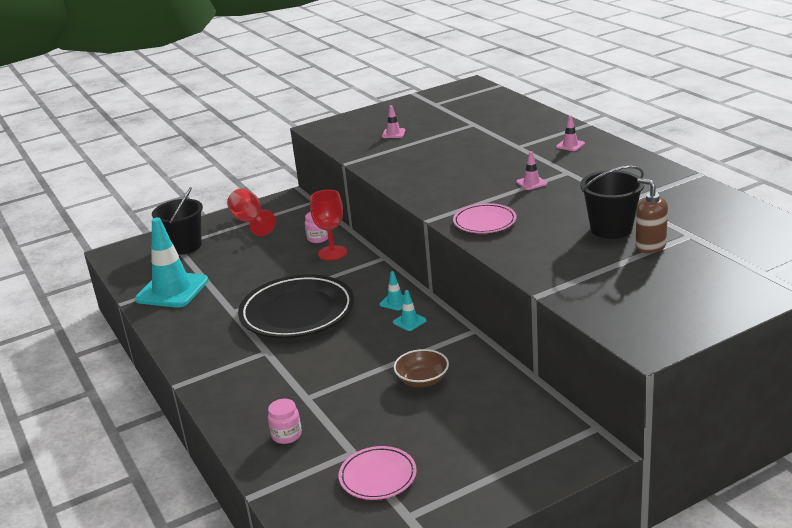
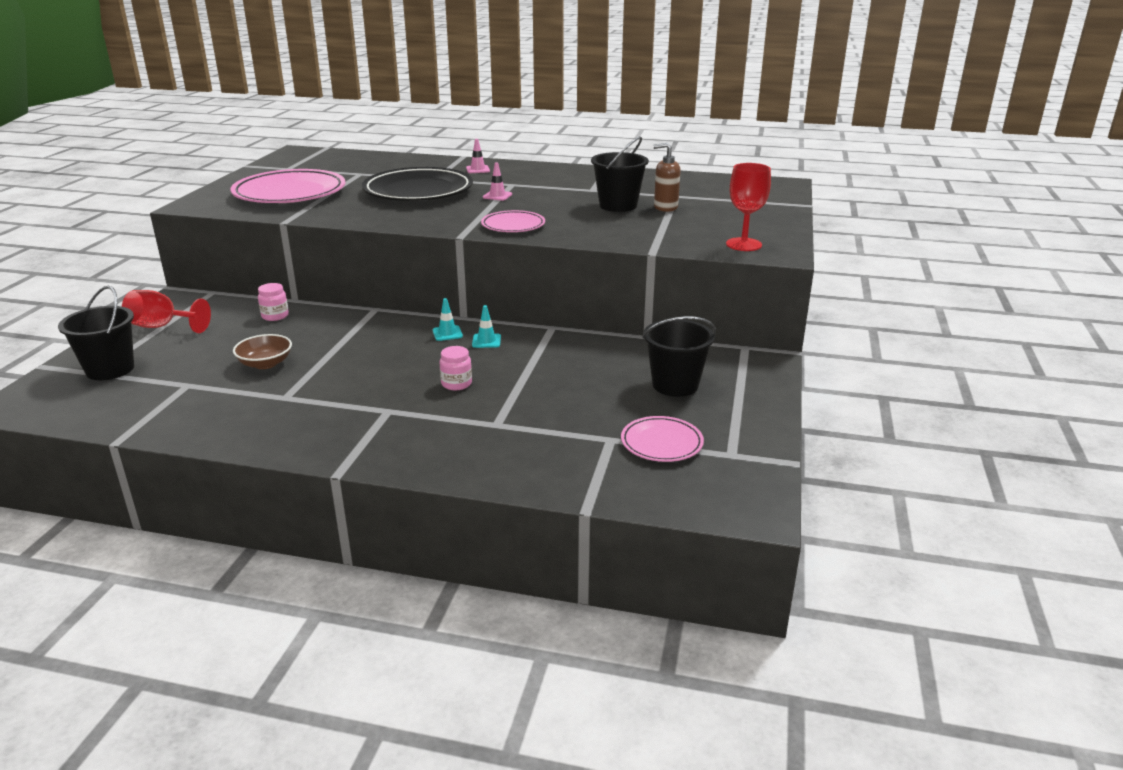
camera: 50 degrees left, 0 degrees up
turquoise traffic cone [135,217,208,308] -> none
black plate [238,274,354,338] -> black plate moved to [362,167,473,201]
pink jar [268,399,302,444] -> pink jar moved to [440,346,472,390]
red goblet [310,190,347,261] -> red goblet moved to [726,163,771,251]
pink traffic cone [382,105,405,138] -> pink plate [230,169,346,203]
brown bowl [394,349,449,387] -> brown bowl moved to [233,334,292,369]
none -> black bucket [643,316,716,397]

